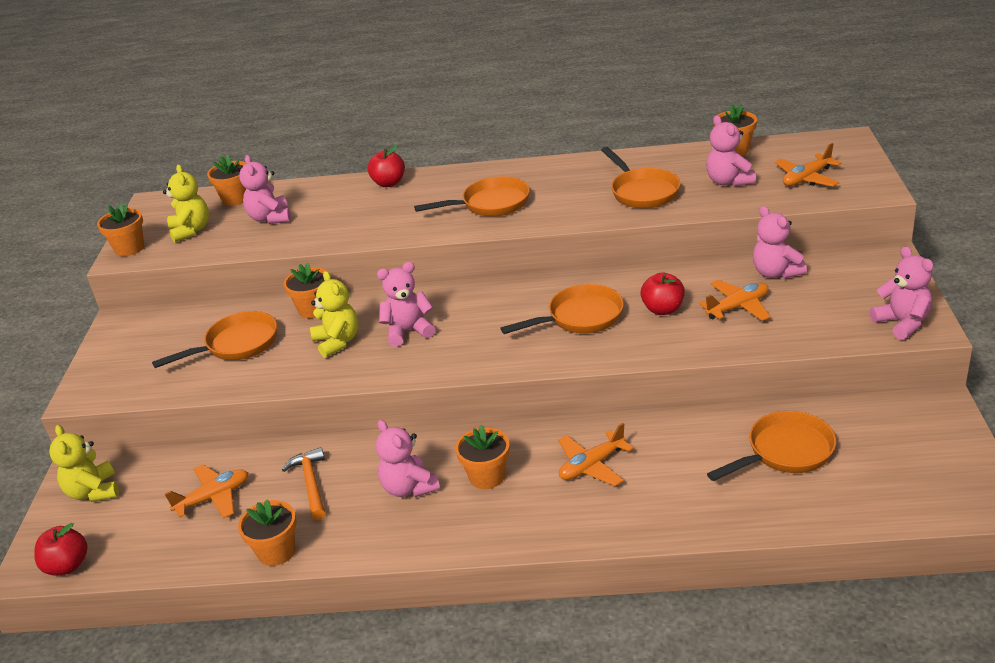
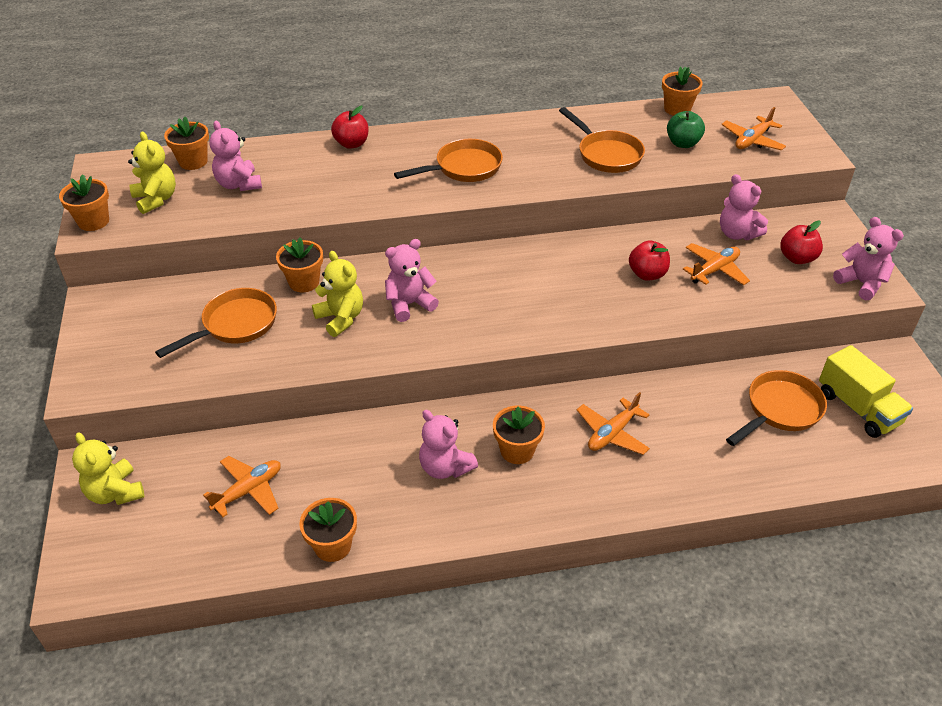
camera: 15 degrees left, 10 degrees up
red apple [34,523,88,575] -> red apple moved to [780,221,823,264]
orange hammer [282,447,325,520] -> none
orange pan [500,284,624,334] -> none
pink teddy bear [706,116,756,187] -> green apple [667,111,705,148]
none -> yellow truck [819,345,913,438]

